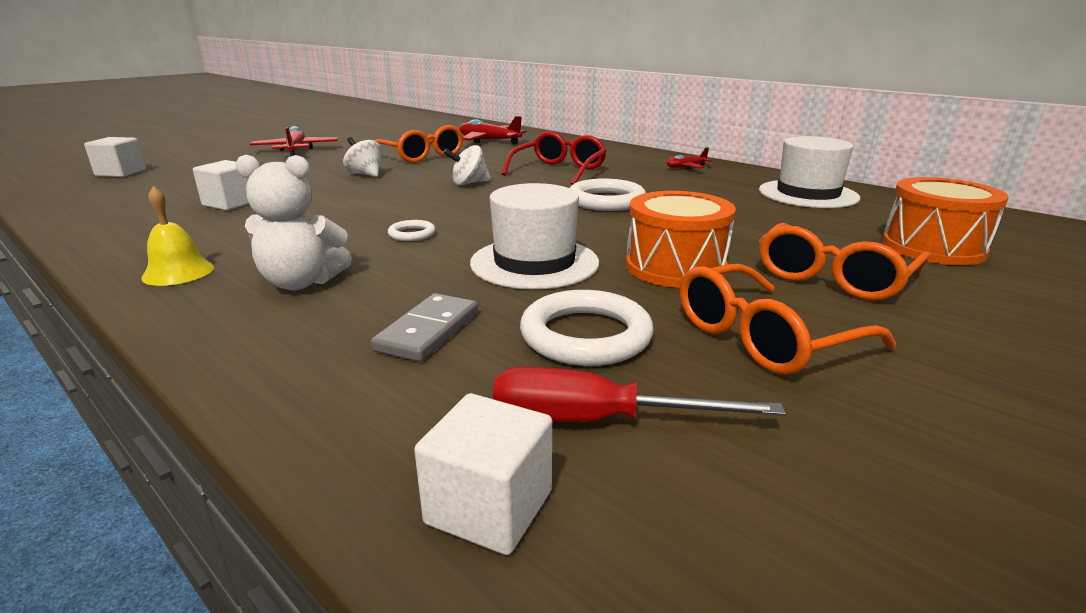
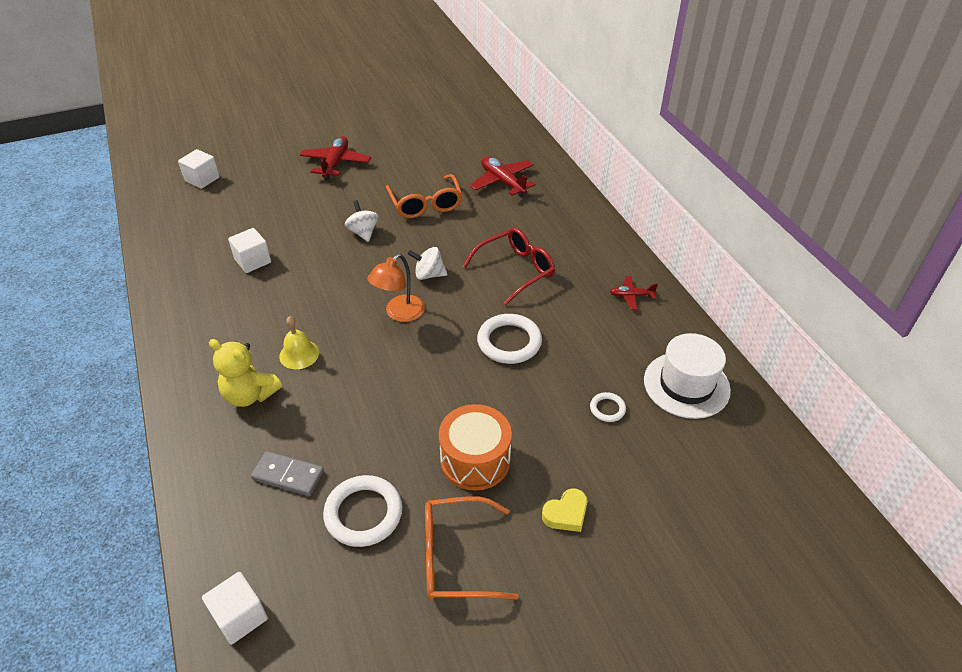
camera: 25 degrees right, 20 degrees up
yellow bell [141,186,214,286] -> yellow bell moved to [279,316,319,369]
white teddy bear [236,155,352,290] -> yellow teddy bear [209,339,282,407]
grey domino [371,293,478,362] -> grey domino turned 60 degrees clockwise [251,451,324,496]
white ring [388,220,435,241] -> white ring moved to [590,392,626,422]
white hat [470,183,599,289] -> none
red screwdriver [493,367,786,422] -> none
orange glasses [759,223,930,301] -> yellow heart [542,488,587,532]
orange drum [882,177,1009,265] -> none
none -> orange lamp [367,254,425,322]

